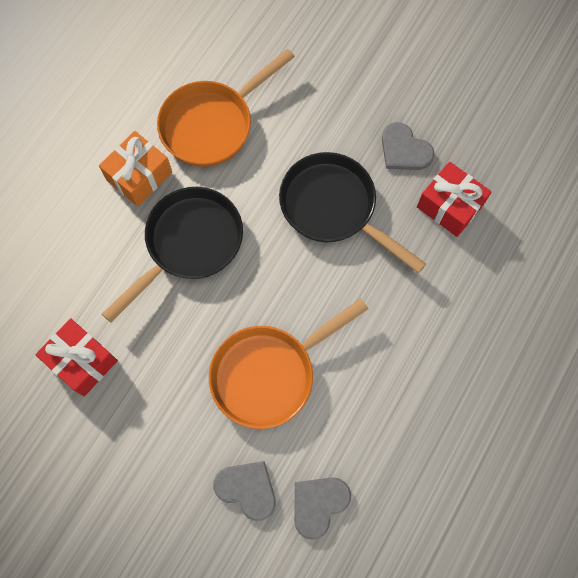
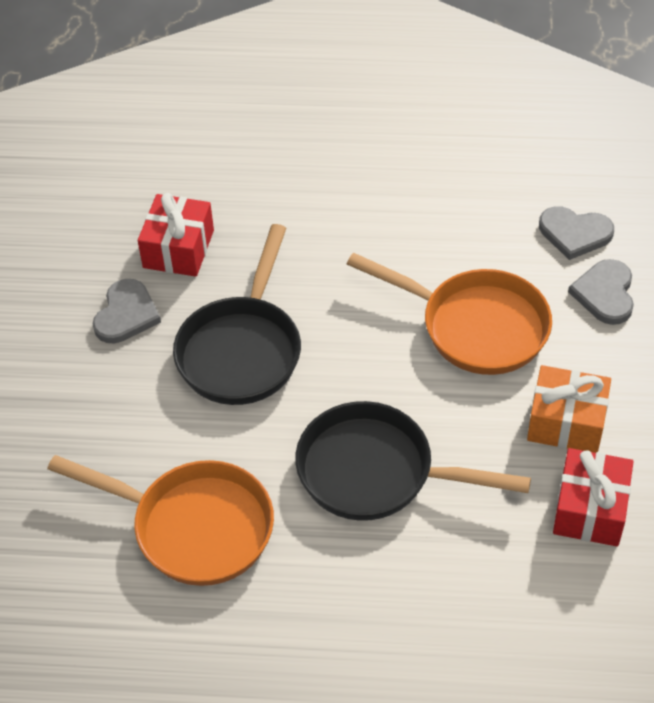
camera: 115 degrees left, 20 degrees down
orange gift [99,131,172,206] -> orange gift moved to [527,365,611,453]

